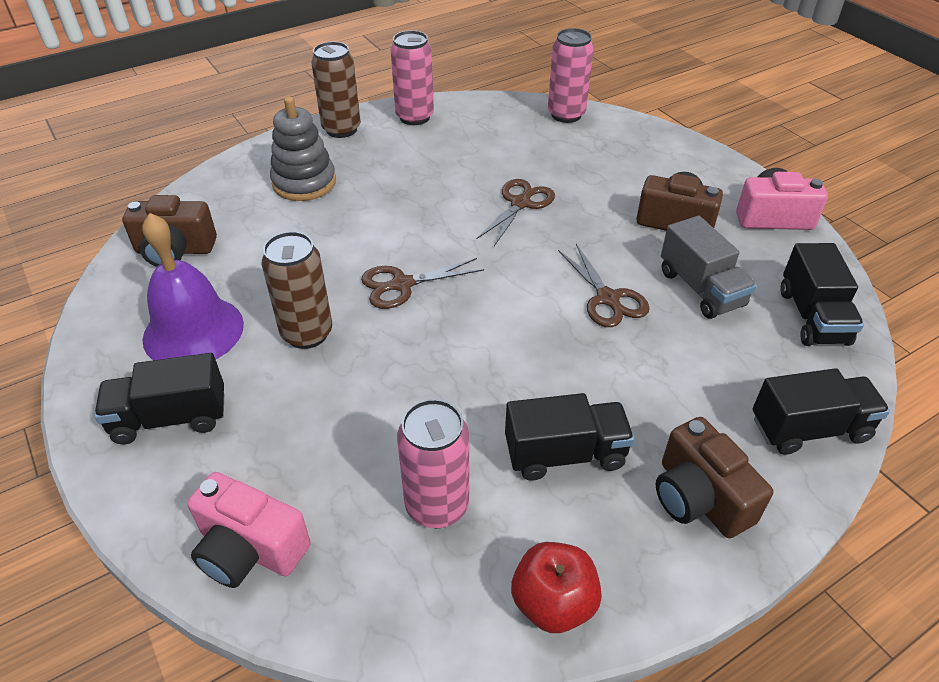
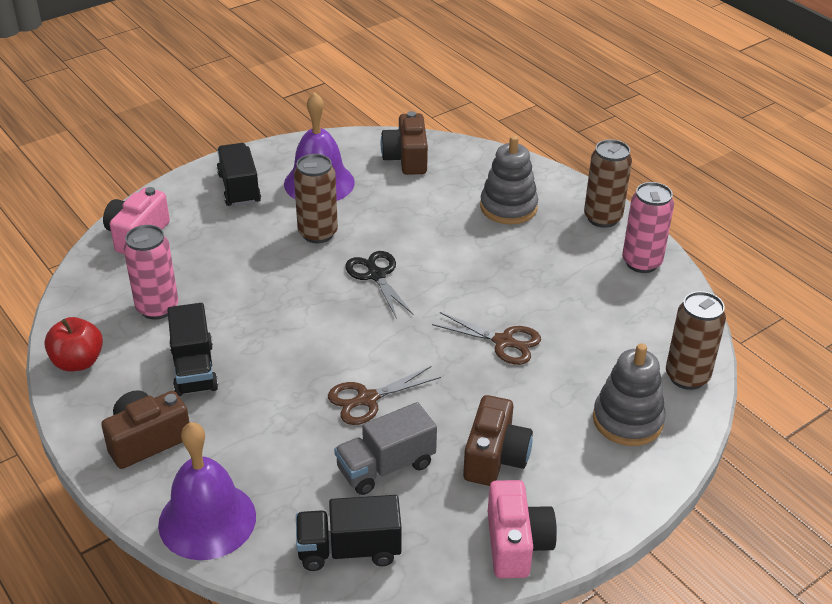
camera: 85 degrees right, 5 degrees down
brown scissors [361,258,484,309] -> black scissors [345,251,414,319]
pink can [548,28,594,123] -> brown can [666,291,726,390]
black truck [752,368,890,455] -> purple bell [158,422,256,560]
none -> grey stacking toy [593,343,666,446]

